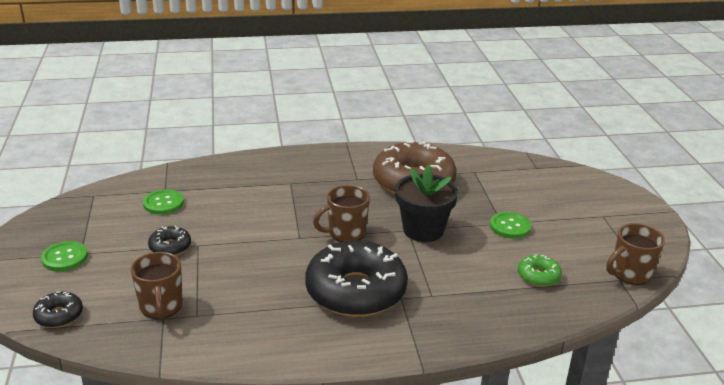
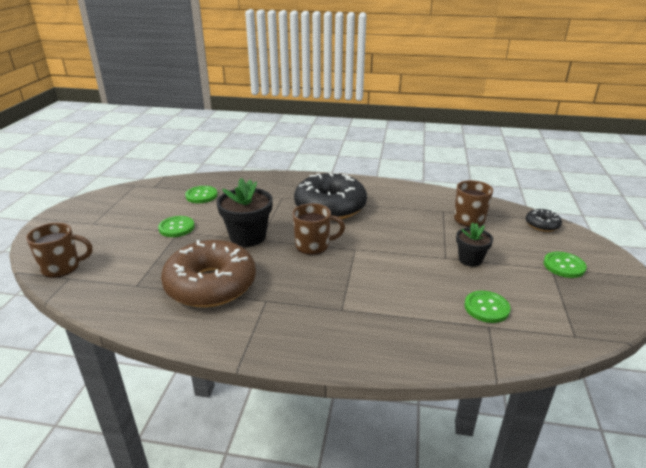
camera: 160 degrees left, 0 degrees up
black donut [148,226,191,255] -> black flower pot [456,222,493,267]
green donut [518,254,562,287] -> green button [185,186,218,203]
brown mug [606,223,665,285] -> brown mug moved to [26,223,92,278]

